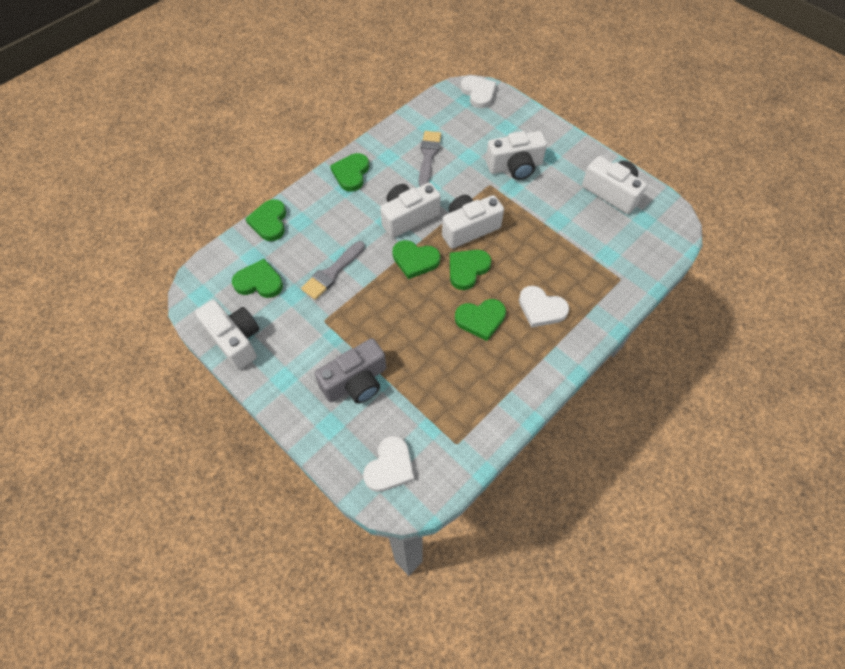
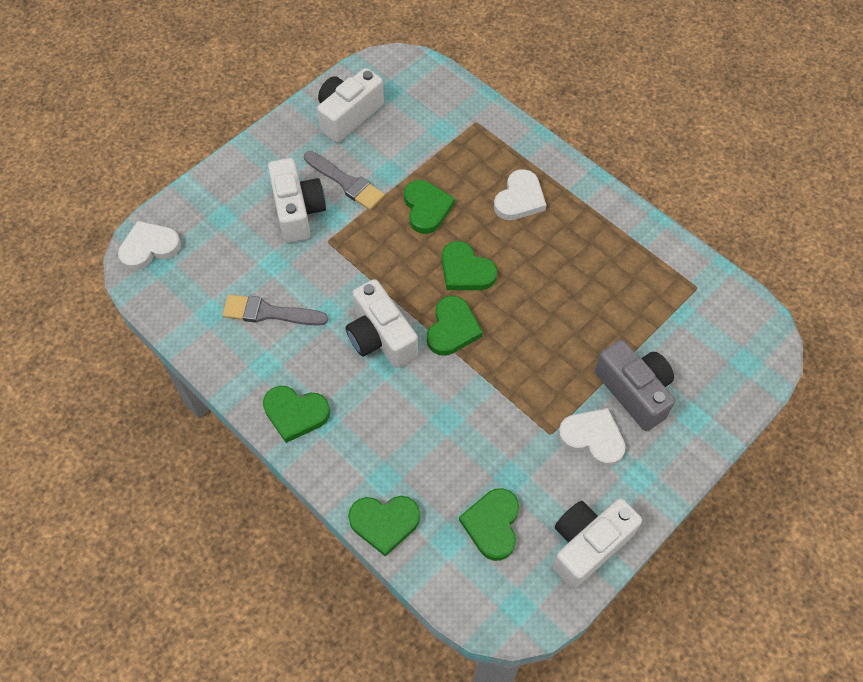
camera: 90 degrees left, 0 degrees up
grey brush [301,241,365,300] -> grey brush moved to [304,151,385,210]
white heart [363,436,414,492] -> white heart moved to [558,408,625,467]
white camera [442,195,504,249] -> none
green heart [455,299,506,341] -> green heart moved to [404,180,455,234]

